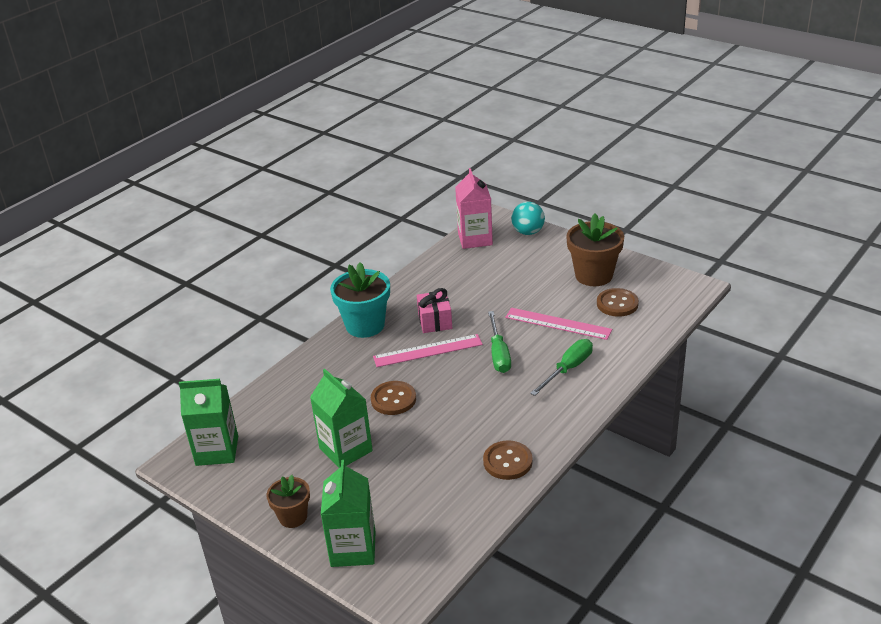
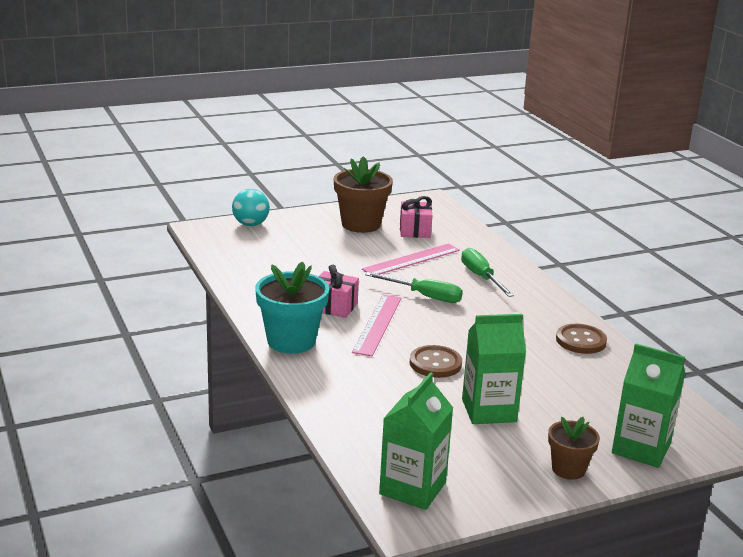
camera: 65 degrees left, 10 degrees down
pink carton [455,168,493,249] -> none
brown button [597,288,639,317] -> pink gift [400,196,433,238]

